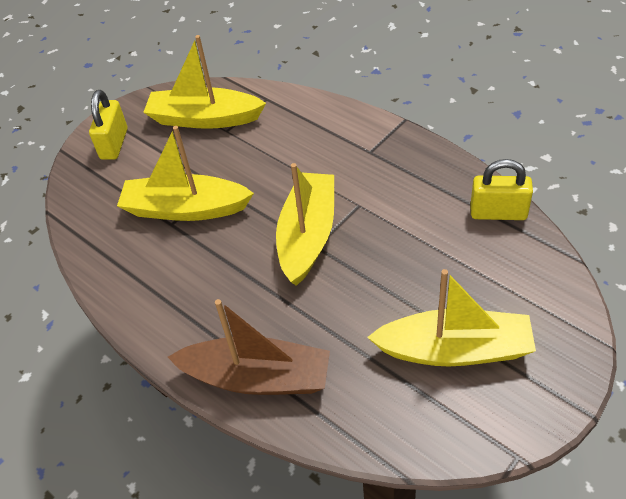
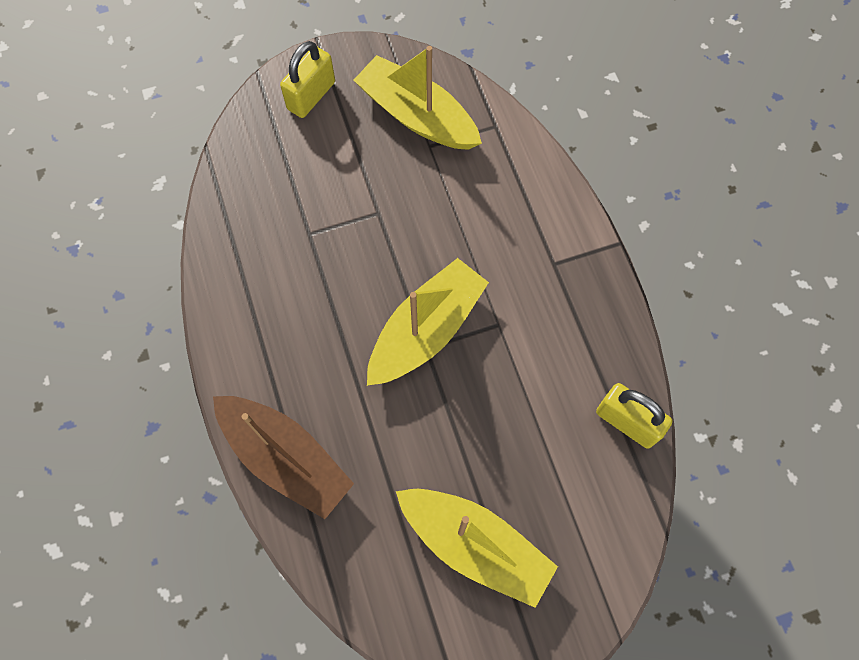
camera: 25 degrees right, 20 degrees up
yellow boat [117,126,254,221] -> none

